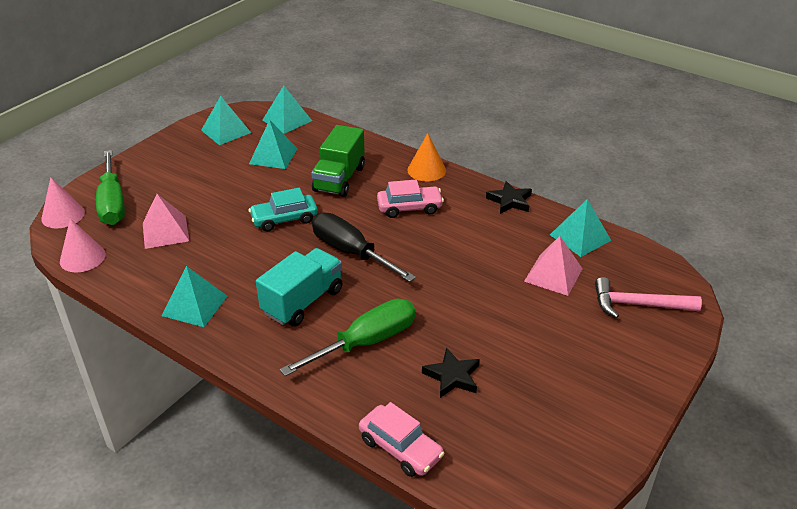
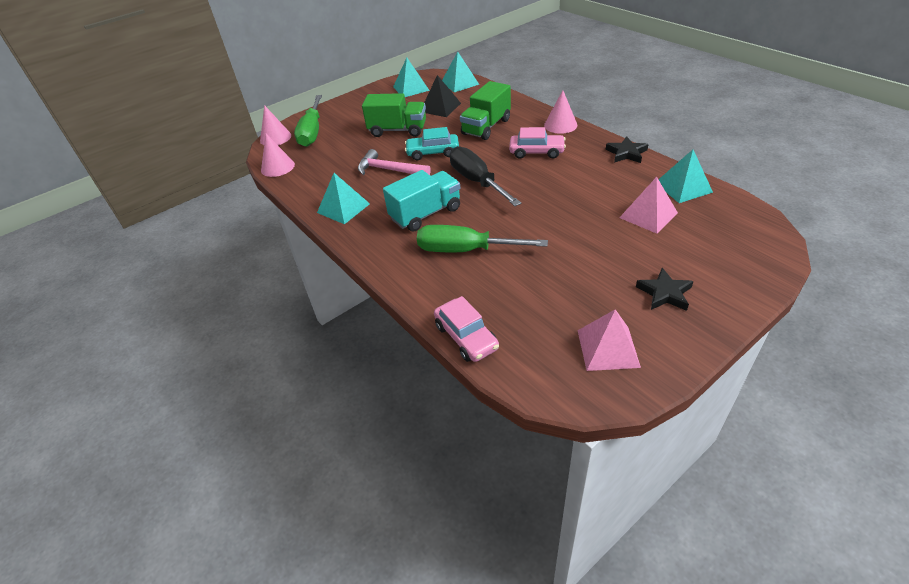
camera: 20 degrees right, 5 degrees up
pink pyramid [143,194,189,249] -> pink pyramid moved to [578,309,641,371]
turquoise pyramid [249,120,298,169] -> black pyramid [424,75,461,117]
green screwdriver [280,299,416,376] -> green screwdriver turned 150 degrees counterclockwise [417,225,548,252]
orange cone [407,133,446,181] -> pink cone [544,90,577,134]
black star [422,348,480,398] -> black star moved to [636,268,694,311]
pink hammer [595,277,702,318] -> pink hammer moved to [358,149,431,175]
none -> green truck [362,93,426,137]

